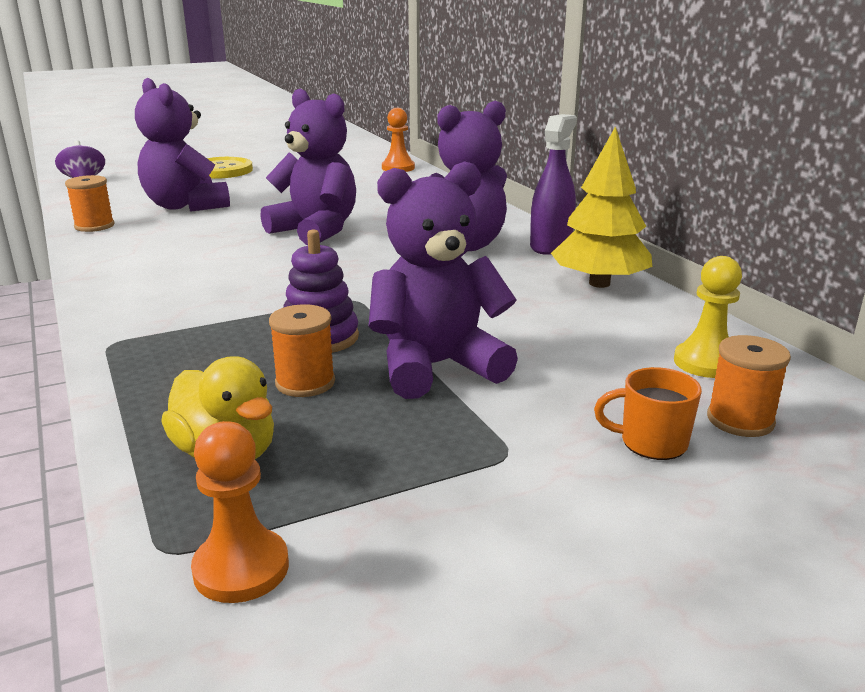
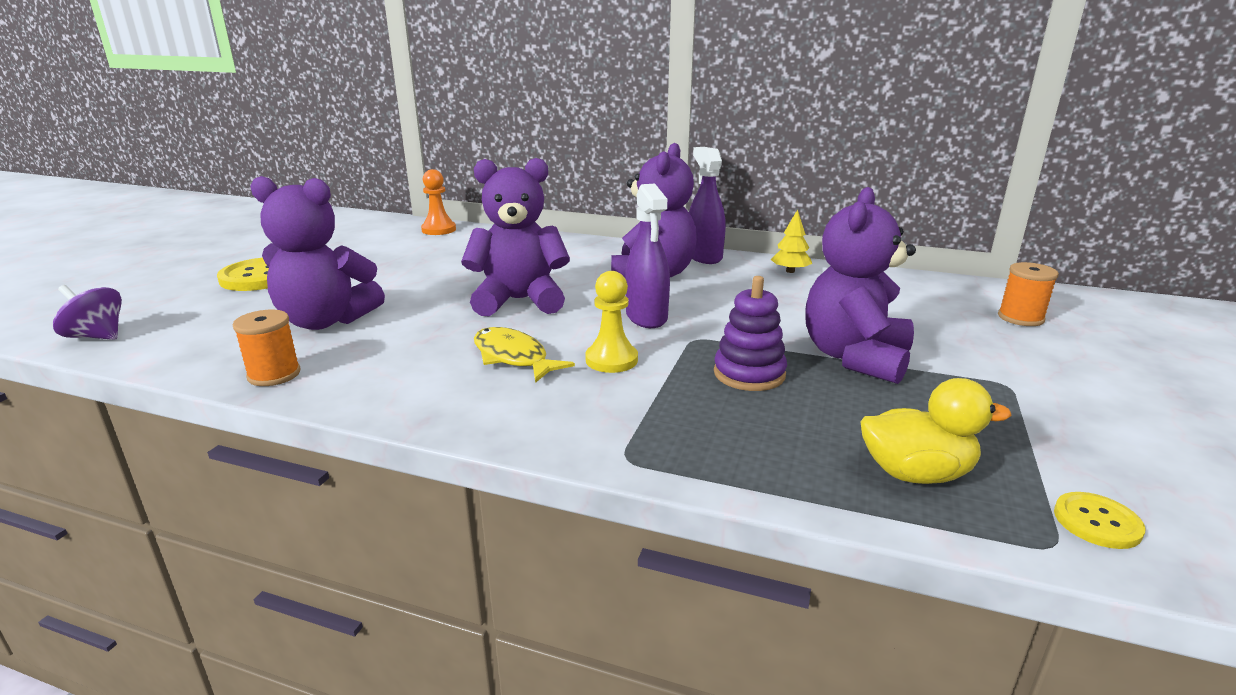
camera: 45 degrees left, 0 degrees up
orange pawn [191,421,289,603] -> yellow button [1054,492,1145,549]
orange spool [269,304,335,397] -> none
yellow tree [551,126,652,288] -> yellow tree [771,209,812,273], size x0.52
orange mug [594,367,702,460] -> none
yellow pawn [674,256,742,378] -> yellow pawn moved to [585,271,638,373]
none -> yellow fish [474,327,575,383]
none -> purple spray bottle [625,184,670,328]

